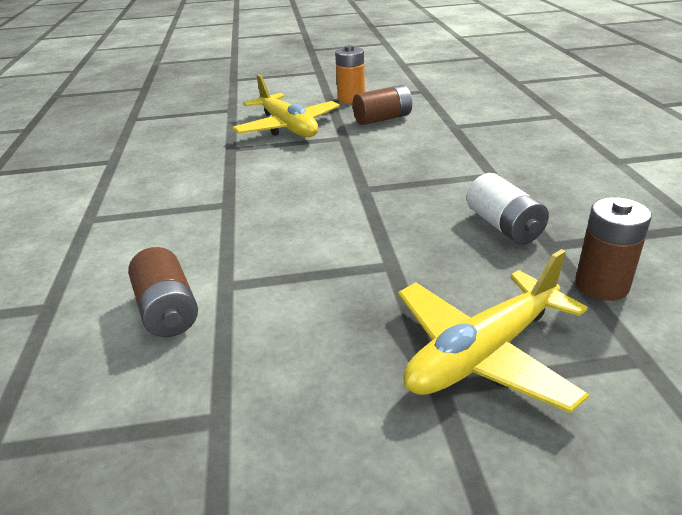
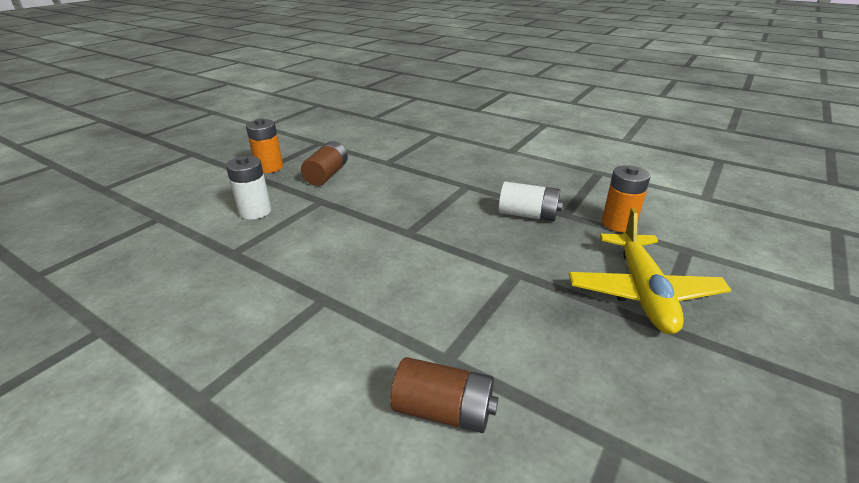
camera: 50 degrees left, 0 degrees up
yellow plane [232,74,340,137] -> white battery [226,156,271,220]
brown battery [575,197,651,301] -> orange battery [602,165,650,232]

